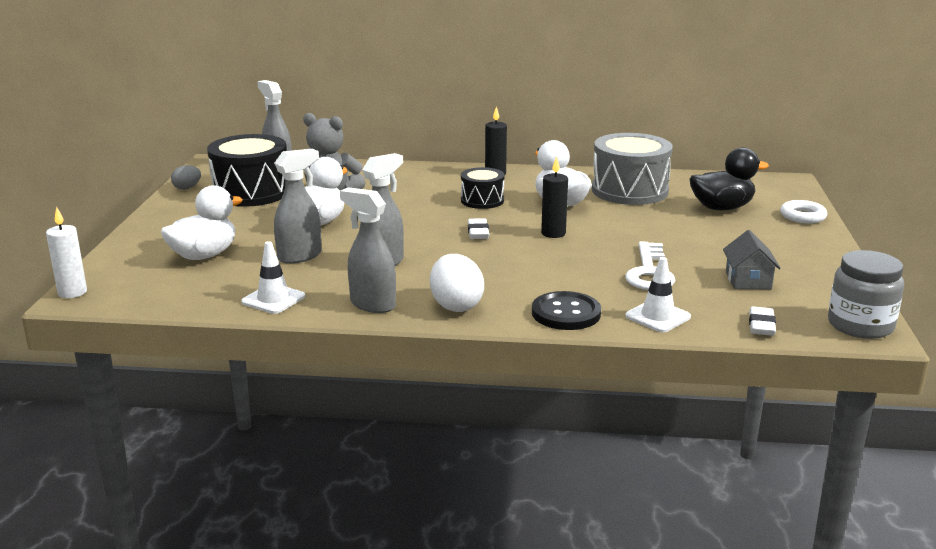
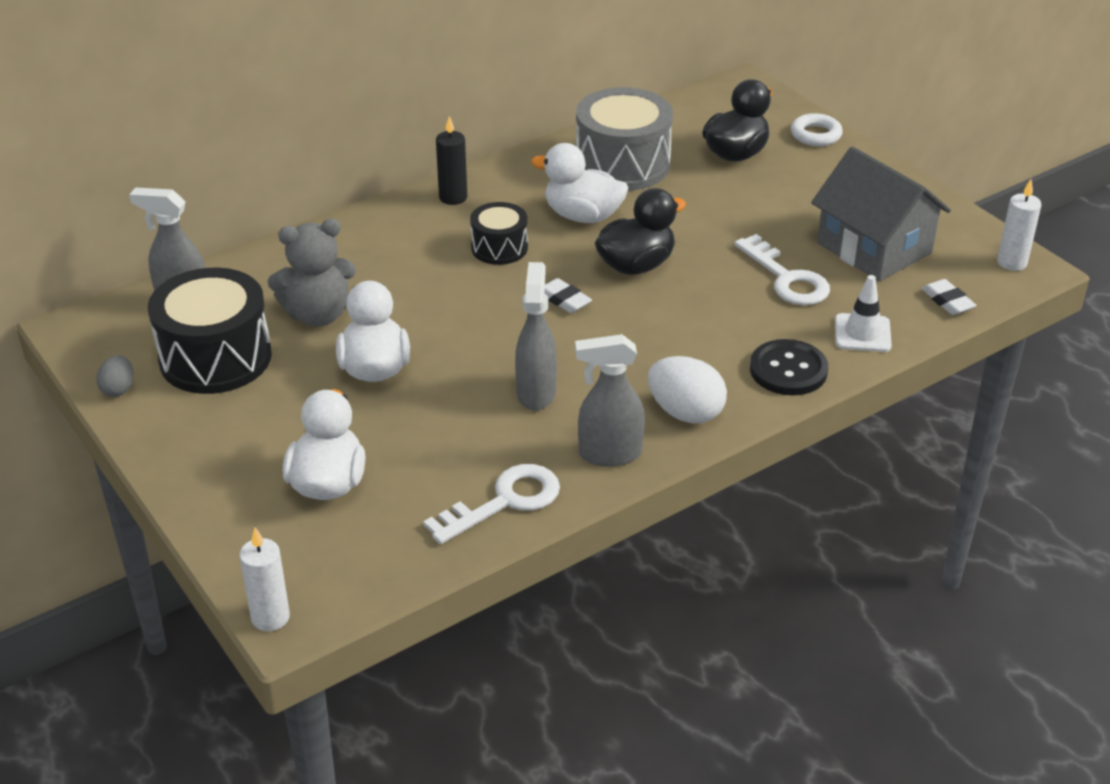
camera: 40 degrees left, 15 degrees up
white traffic cone [241,241,305,314] -> white key [423,464,560,544]
grey spray bottle [274,149,322,264] -> none
black candle [541,156,568,238] -> black duck [595,188,686,275]
grey house [723,230,781,290] -> grey house [811,147,951,281], size x1.91
grey jar [828,250,904,339] -> white candle [997,179,1041,271]

